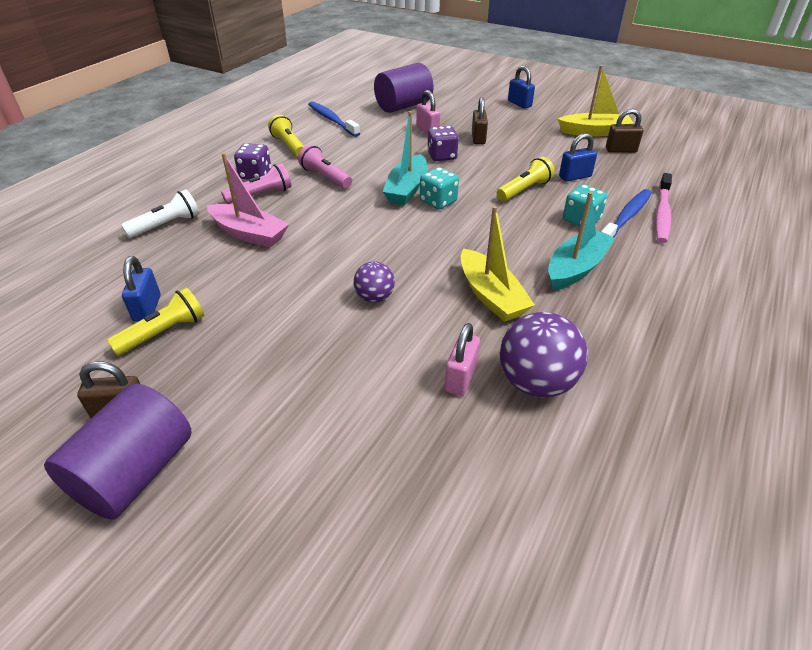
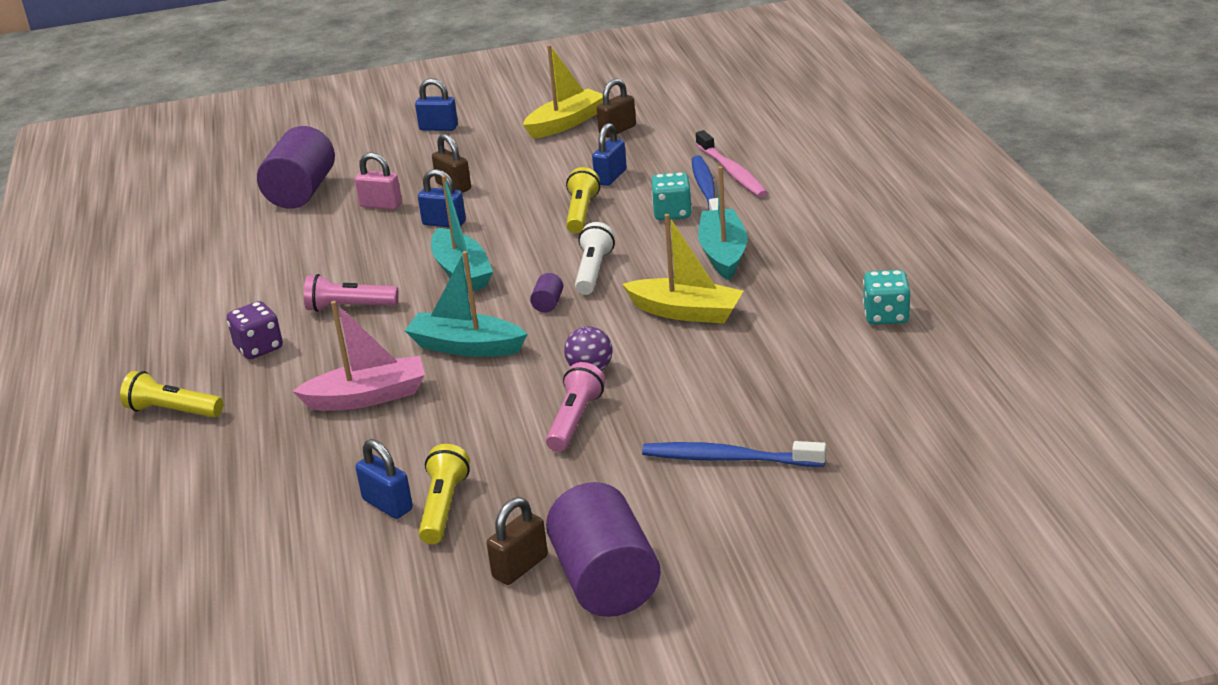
camera: 40 degrees left, 10 degrees down
white flashlight [121,189,199,238] -> white flashlight moved to [575,222,615,295]
pink flashlight [221,163,291,204] -> pink flashlight moved to [546,362,605,452]
yellow flashlight [268,114,304,157] -> yellow flashlight moved to [120,371,223,418]
blue toothbrush [308,101,360,137] -> blue toothbrush moved to [642,441,826,467]
turquoise dice [420,167,459,209] -> turquoise dice moved to [863,270,910,325]
purple dice [427,126,459,161] -> blue padlock [418,169,466,227]
pink padlock [445,323,480,396] -> none
purple ball [500,312,588,398] -> none
none -> turquoise boat [405,251,527,357]
none -> purple cylinder [530,273,563,313]

